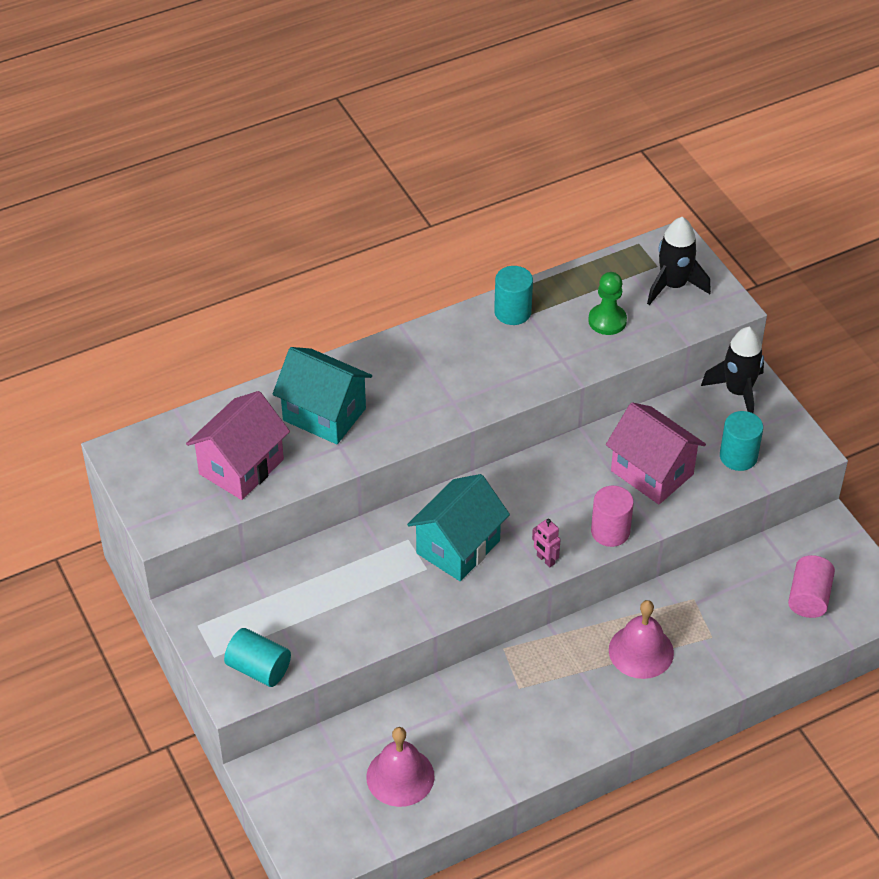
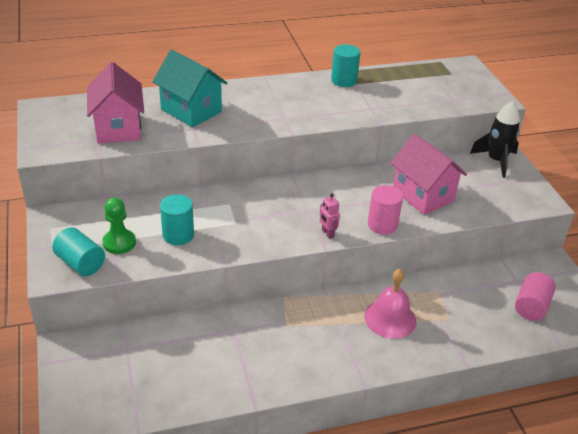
camera: 10 degrees right, 10 degrees down
pink house [186,391,290,500] -> pink house turned 60 degrees counterclockwise [87,62,144,143]
pink bell [366,727,435,807] -> none
turquoise house [407,474,510,581] -> none
green pawn [588,272,627,335] -> green pawn moved to [102,198,136,254]
black rocket [647,217,711,305] -> none
turquoise cylinder [720,411,763,471] -> turquoise cylinder moved to [160,194,194,245]

